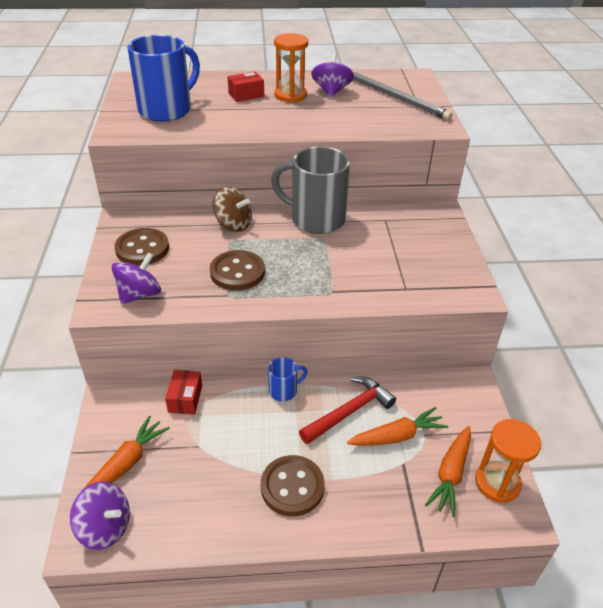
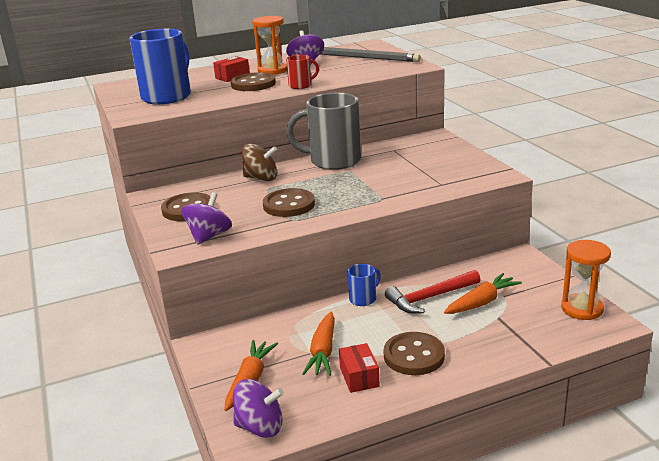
camera: 15 degrees left, 15 degrees down
red box [165,370,202,415] -> red box moved to [339,343,380,393]
red hammer [299,376,396,444] -> red hammer turned 150 degrees counterclockwise [385,270,480,314]
orange carrot [425,426,471,517] -> orange carrot moved to [302,312,335,376]
none -> brown button [231,72,276,91]
none -> red mug [286,55,319,89]

